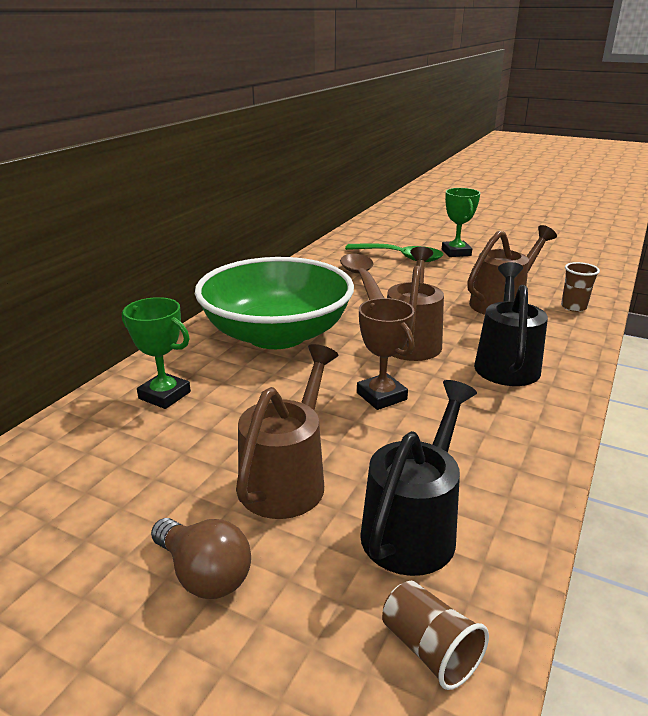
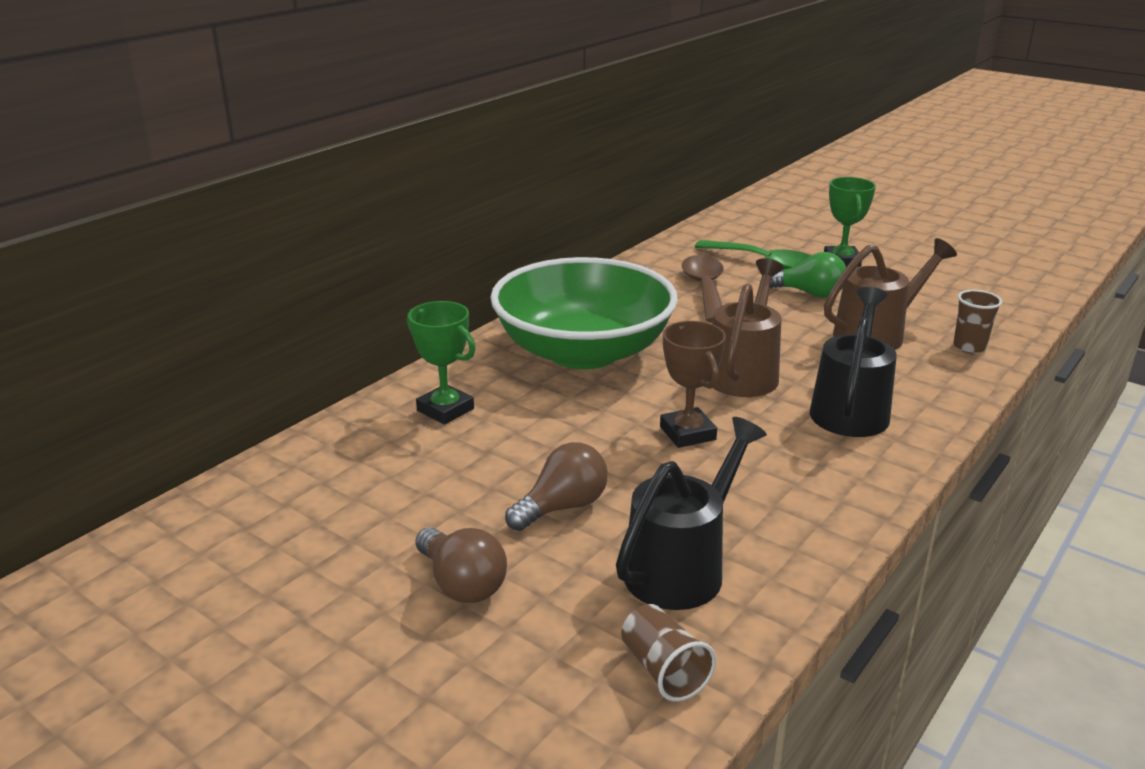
camera: 10 degrees right, 0 degrees up
brown watering can [236,344,338,519] -> brown light bulb [505,442,608,531]
none -> green light bulb [770,252,846,298]

